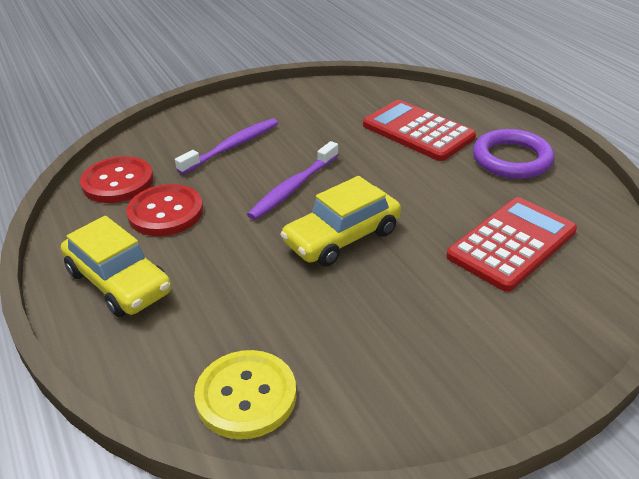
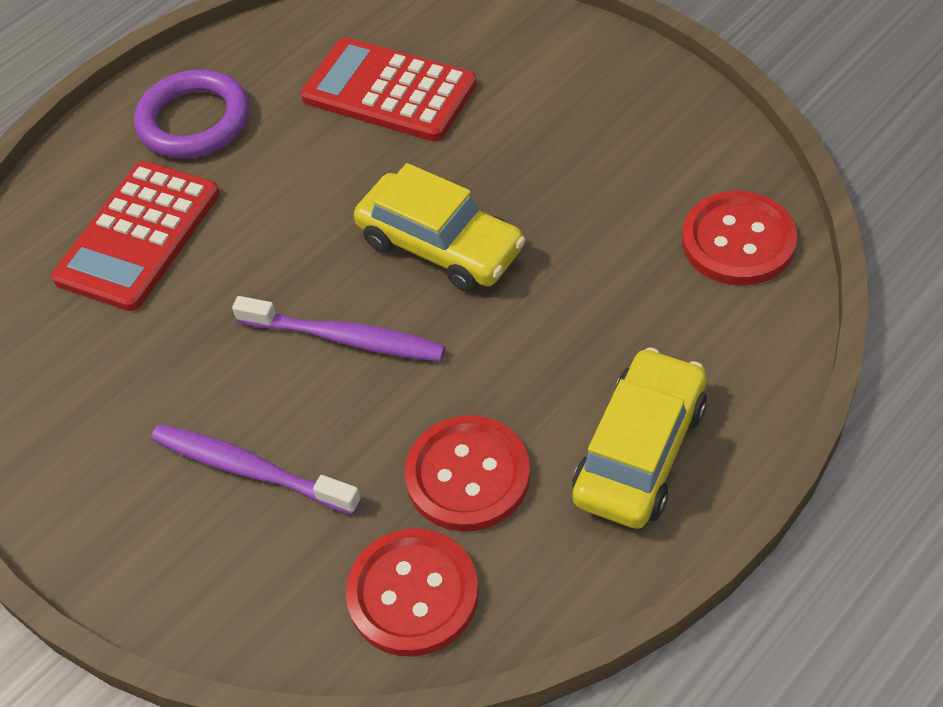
camera: 105 degrees left, 15 degrees up
yellow button [194,350,296,439] -> red button [682,191,797,285]

